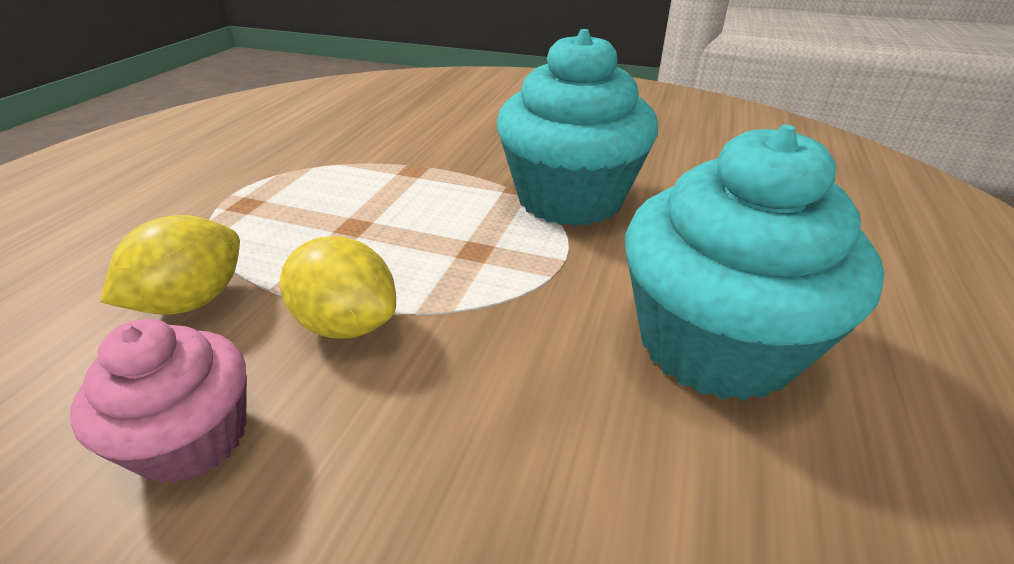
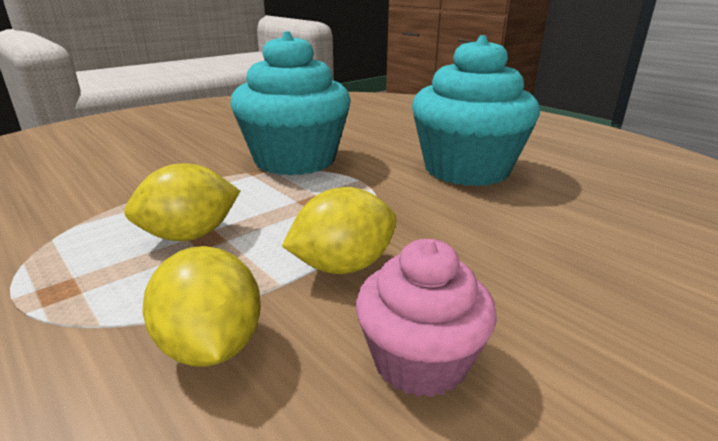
camera: 60 degrees left, 10 degrees down
none -> yellow lemon [124,163,240,241]

